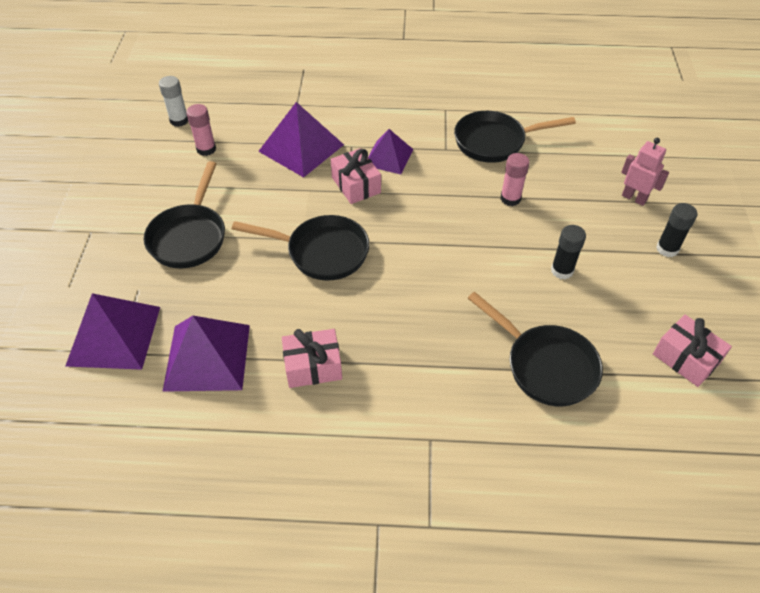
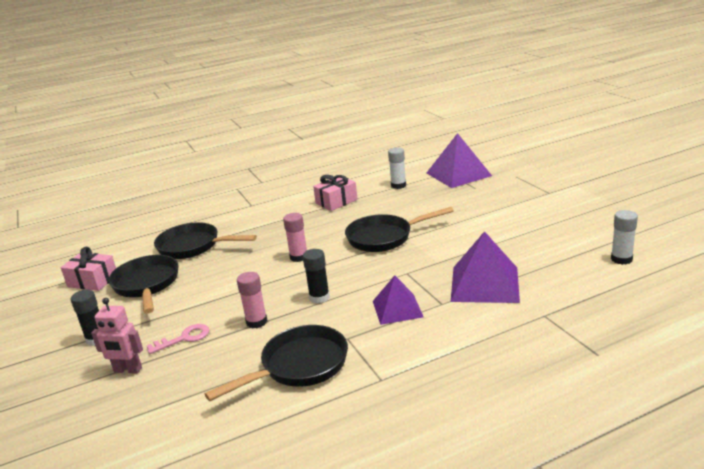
camera: 155 degrees right, 25 degrees down
black pan [144,161,225,269] -> black pan moved to [108,255,178,314]
purple pyramid [162,316,250,392] -> white glue stick [388,148,406,189]
pink glue stick [186,104,216,156] -> pink glue stick moved to [283,213,307,262]
pink gift [331,148,381,204] -> none
black glue stick [551,225,586,279] -> black glue stick moved to [303,249,330,304]
none -> pink key [147,324,209,354]

